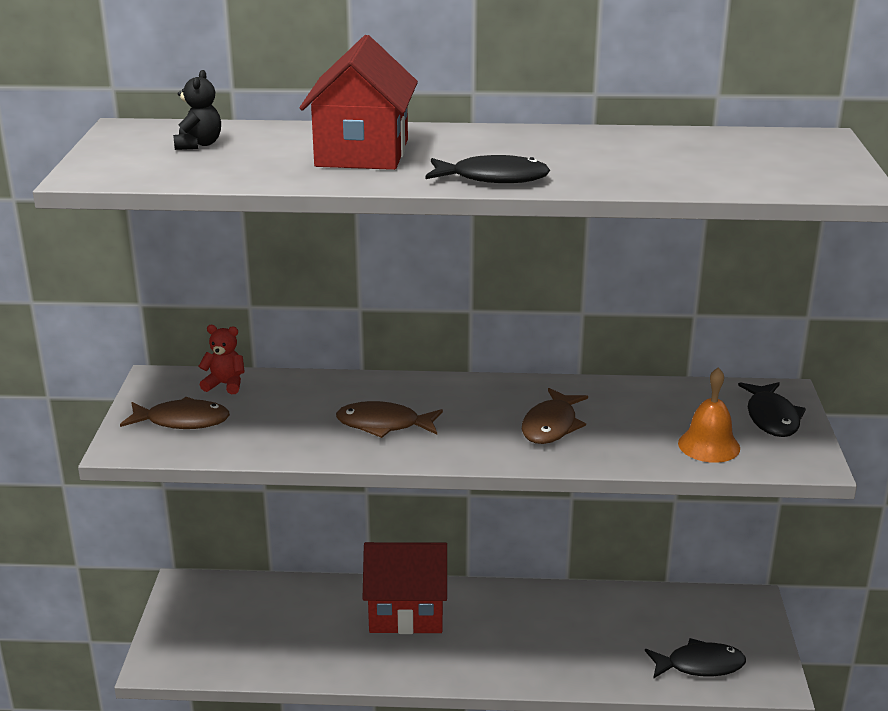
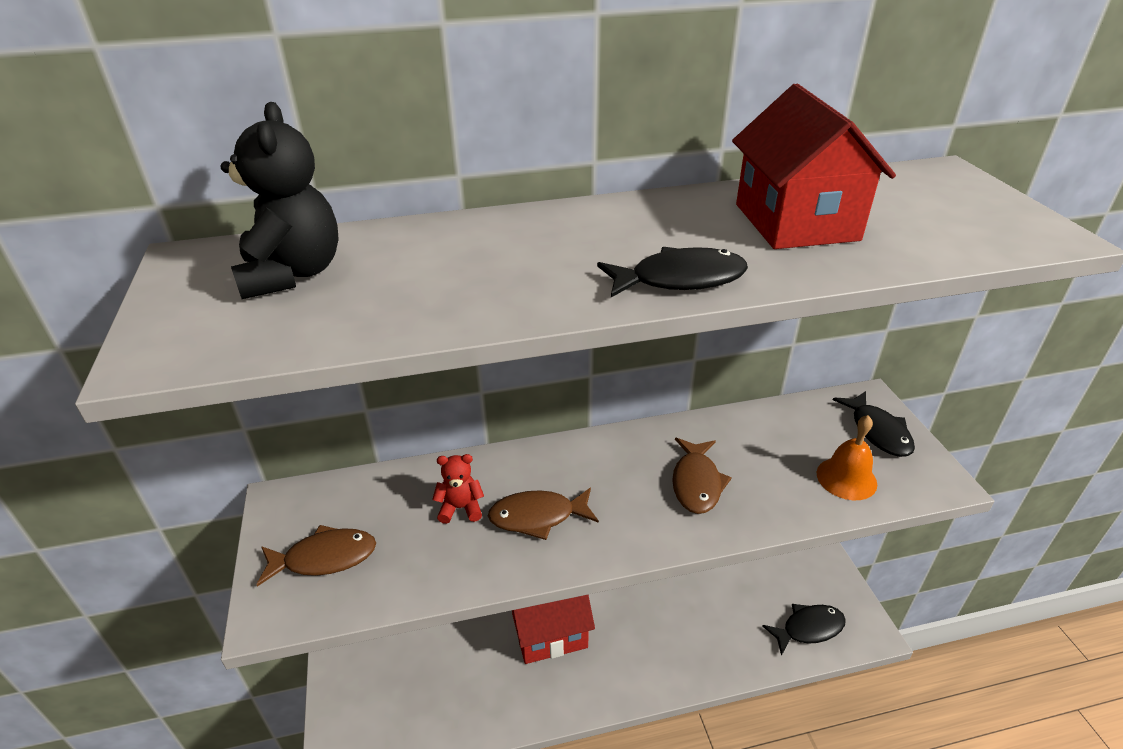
camera: 15 degrees left, 10 degrees up
black teddy bear [173,70,221,150] -> black teddy bear [221,102,339,299], size x1.75
red teddy bear [198,325,245,394] -> red teddy bear moved to [432,454,484,524]
red house [300,35,418,170] -> red house moved to [732,84,896,249]

